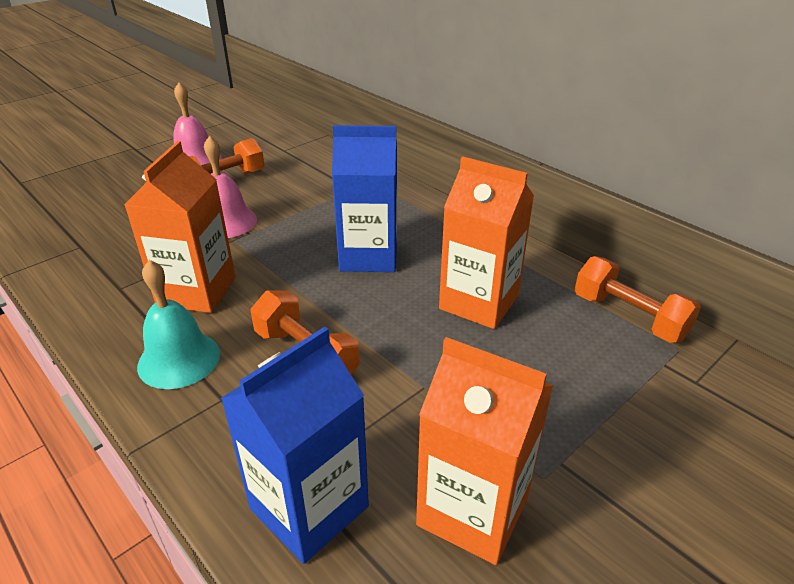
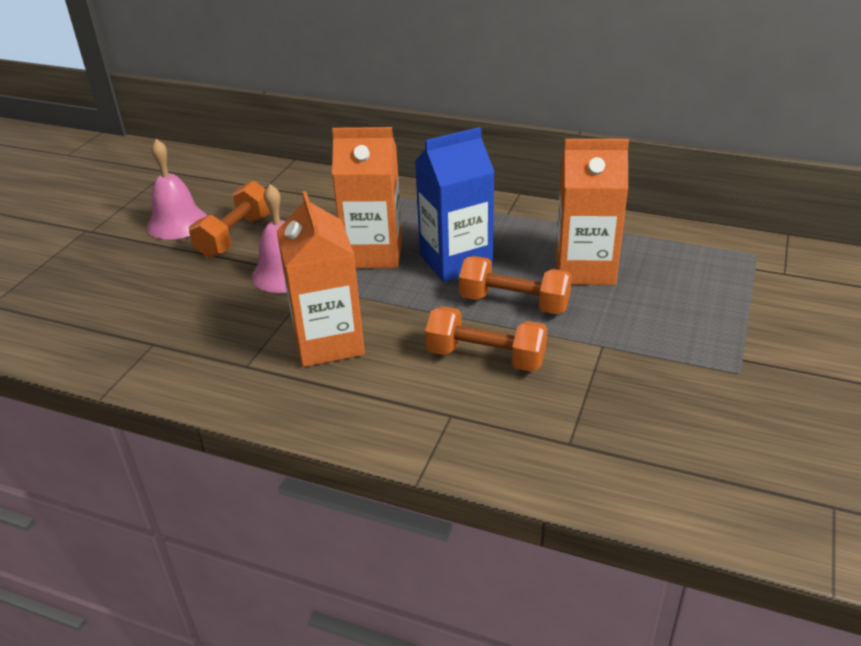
camera: 25 degrees left, 0 degrees up
turquoise bell [137,260,220,389] -> none
blue carton [221,327,369,564] -> none
orange carton [416,337,553,565] -> orange carton moved to [332,127,402,268]
orange dumbbell [575,256,701,343] -> orange dumbbell moved to [459,256,572,314]

